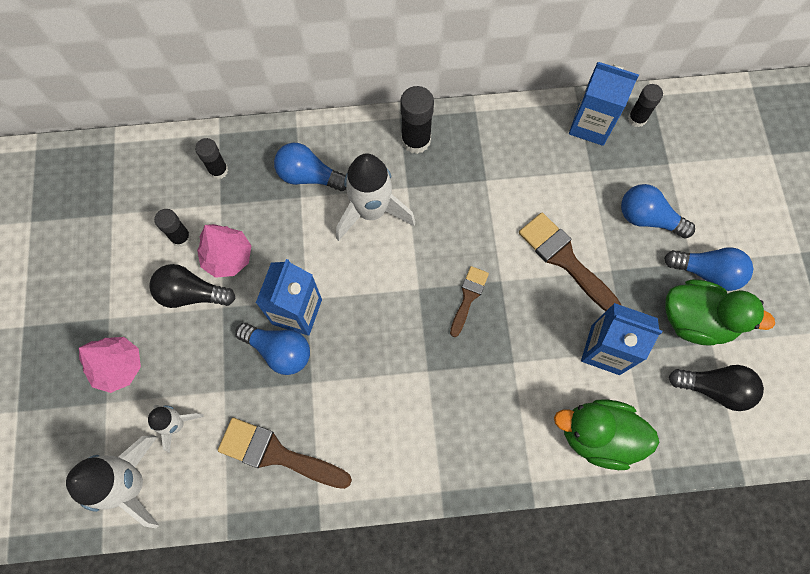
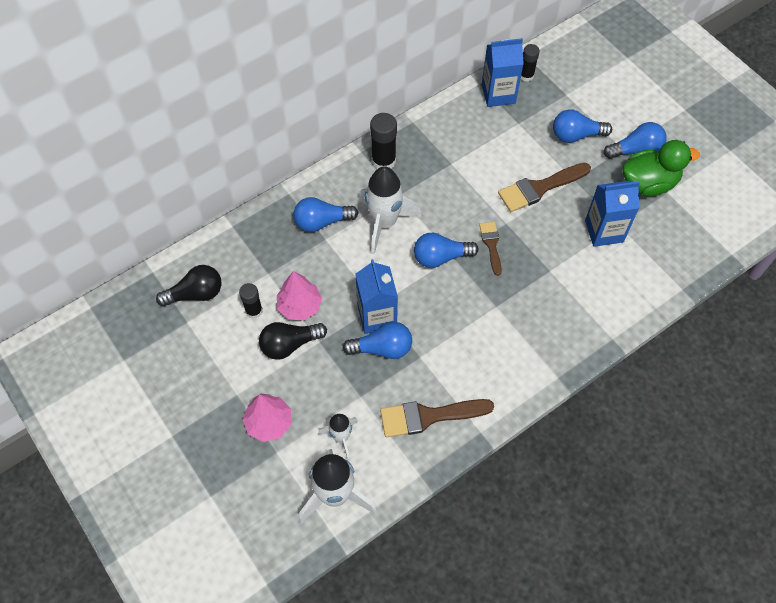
camera: 30 degrees left, 10 degrees down
black glue stick [195,138,228,179] -> none
brown brush [519,212,621,311] -> brown brush turned 45 degrees counterclockwise [498,163,591,212]
green duck [554,399,659,470] -> none
black light bulb [669,365,764,411] -> black light bulb moved to [156,265,221,307]
none -> blue light bulb [414,232,479,268]

